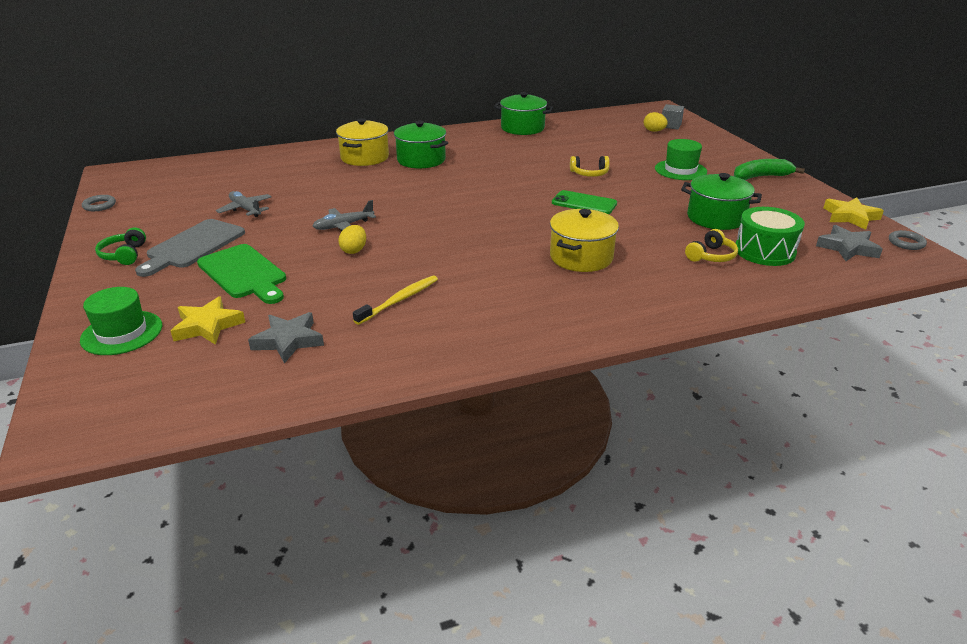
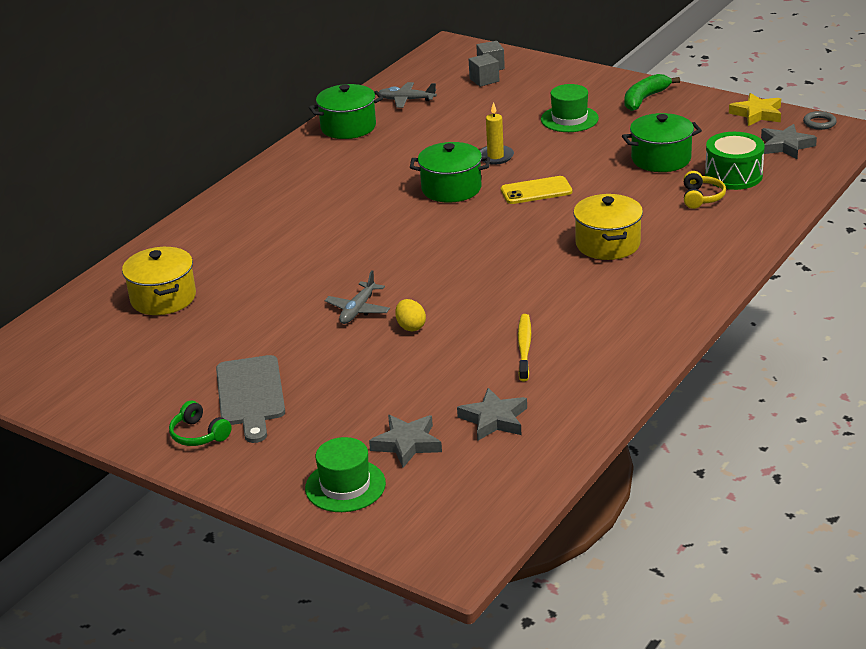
camera: 35 degrees left, 0 degrees up
grey ring [82,195,116,211] -> none
yellow star [171,296,245,345] -> grey star [369,415,442,468]
green cutting board [197,244,286,304] -> none
grey plane [216,191,272,217] -> grey plane moved to [379,82,437,108]
yellow pot [336,118,389,166] -> yellow pot moved to [122,247,196,315]
green pot [393,121,448,168] -> green pot moved to [410,142,490,203]
green phone [552,190,617,214] -> yellow phone [501,176,572,204]
yellow headphones [570,156,610,177] -> yellow candle [480,102,514,164]
yellow egg [644,112,668,132] -> grey cube [469,53,499,87]

